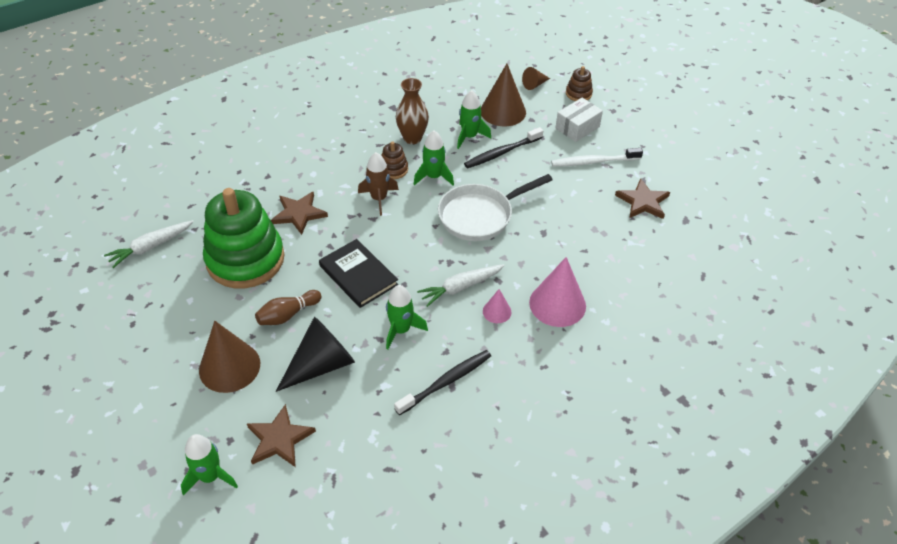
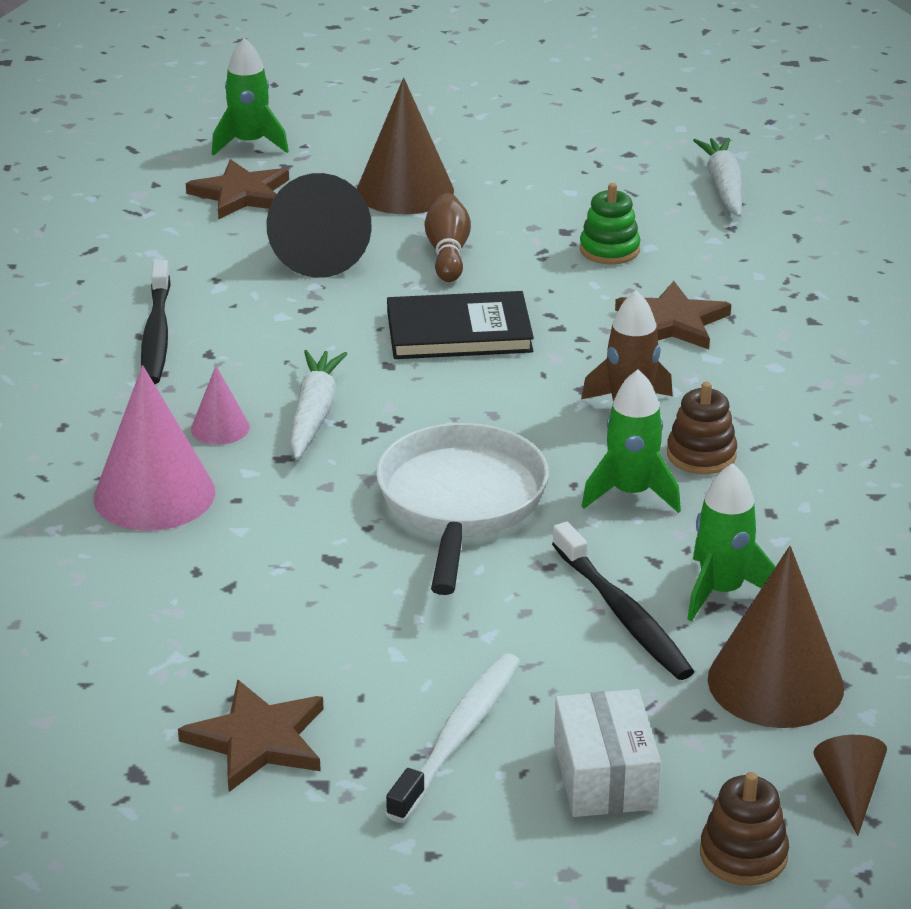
camera: 125 degrees right, 15 degrees down
green stacking toy [203,188,285,288] -> green stacking toy [580,183,640,265], size x0.41
green rocket [386,285,428,349] -> none
brown vase [396,78,429,144] -> none
black toothbrush [464,127,543,168] -> black toothbrush turned 150 degrees clockwise [552,522,694,680]

